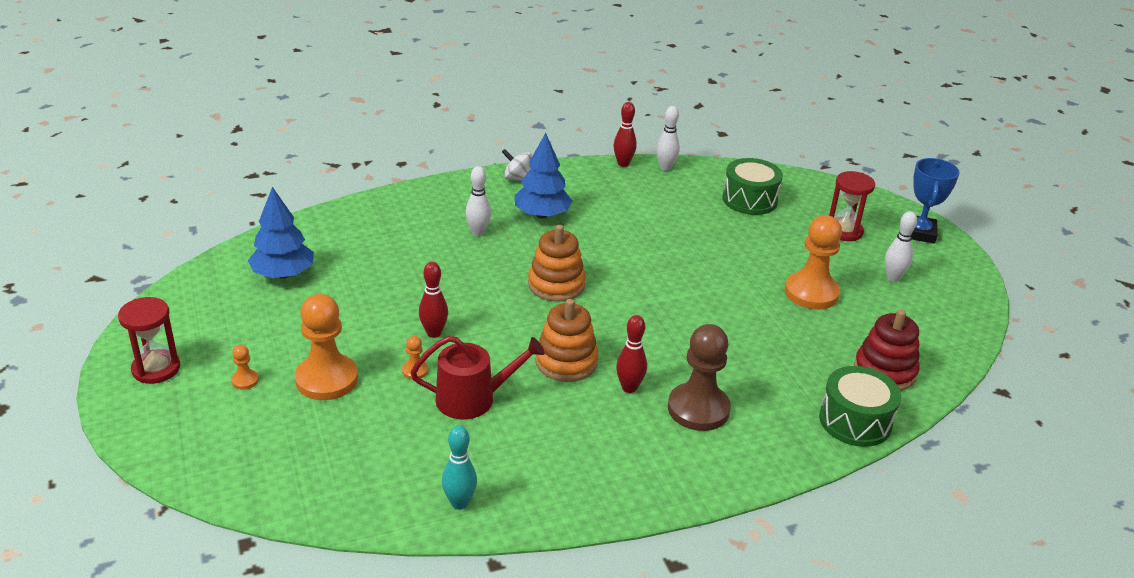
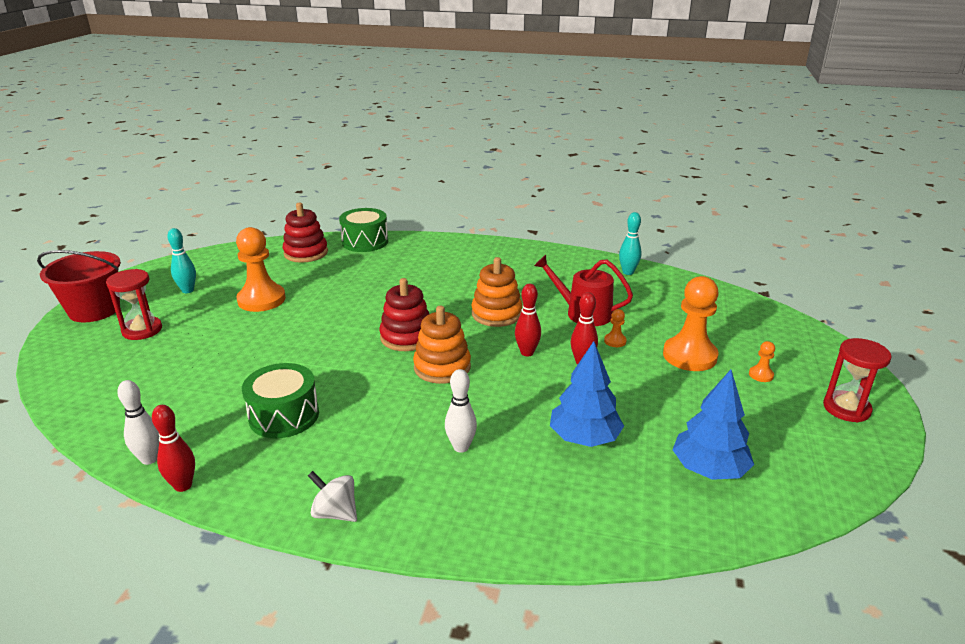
camera: 145 degrees left, 5 degrees down
white spinning top [502,149,532,181] -> white spinning top turned 150 degrees clockwise [308,471,357,522]
blue tree [515,133,572,218] -> blue tree moved to [550,341,624,447]
red bowling pin [616,315,647,393] -> red bowling pin moved to [515,284,541,356]
brown pawn [668,324,731,431] -> none
green drum [723,158,783,215] -> green drum moved to [242,363,319,438]
white bowling pin [885,211,917,282] -> turquoise bowling pin [167,228,196,293]
blue trophy [911,158,960,243] -> red bucket [37,250,121,322]
none -> red stacking toy [379,278,429,351]

